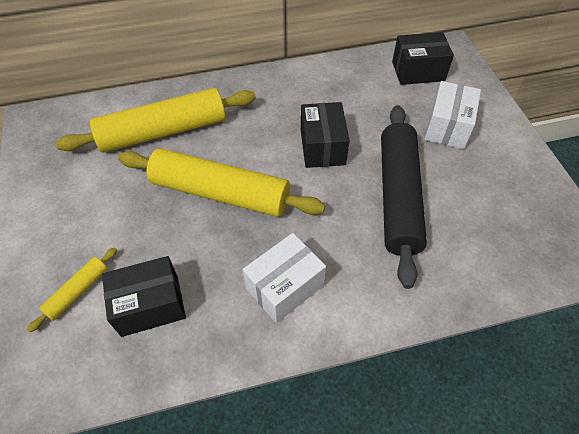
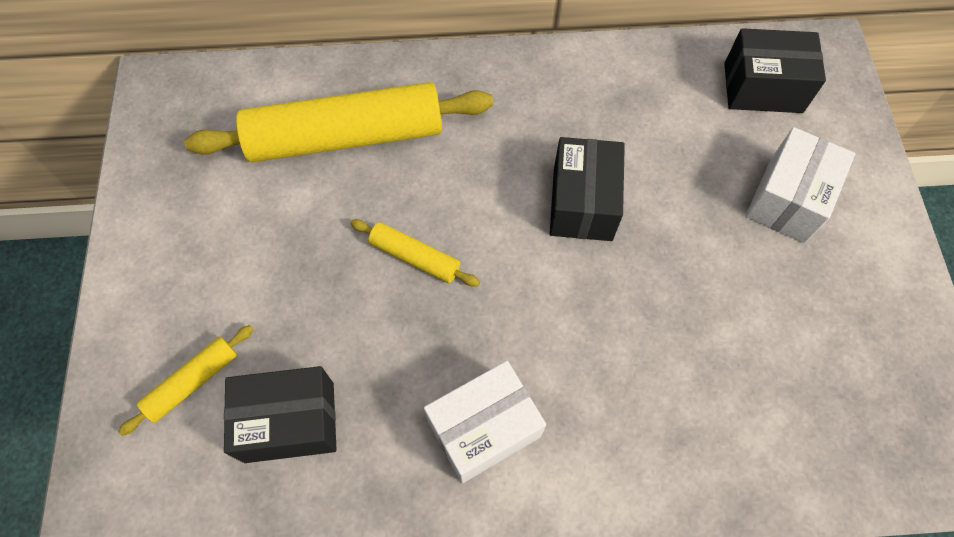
camera: 10 degrees right, 10 degrees up
yellow rolling pin [118,148,325,217] -> yellow rolling pin [351,219,480,287], size x0.45
black rolling pin [381,105,427,289] -> none

